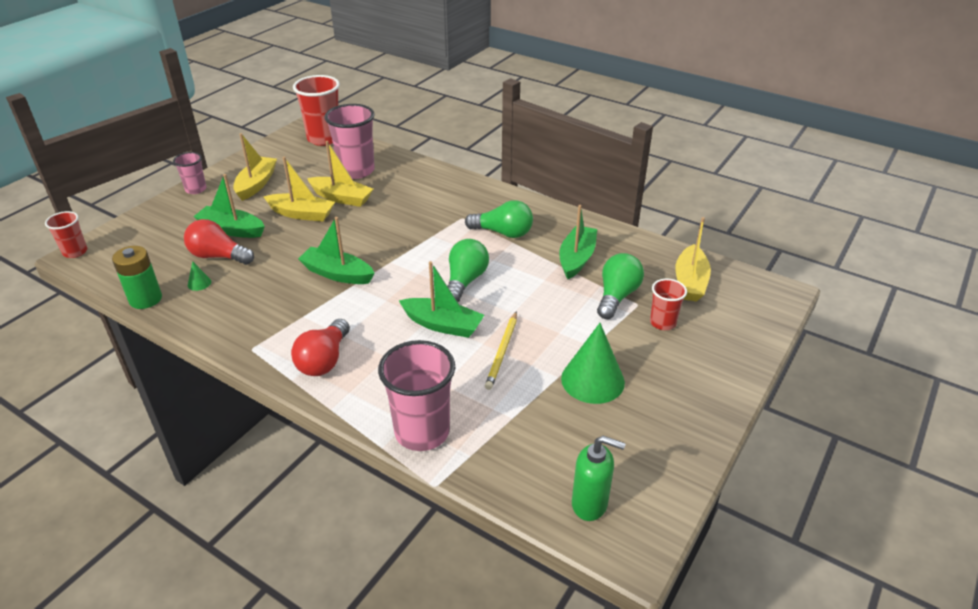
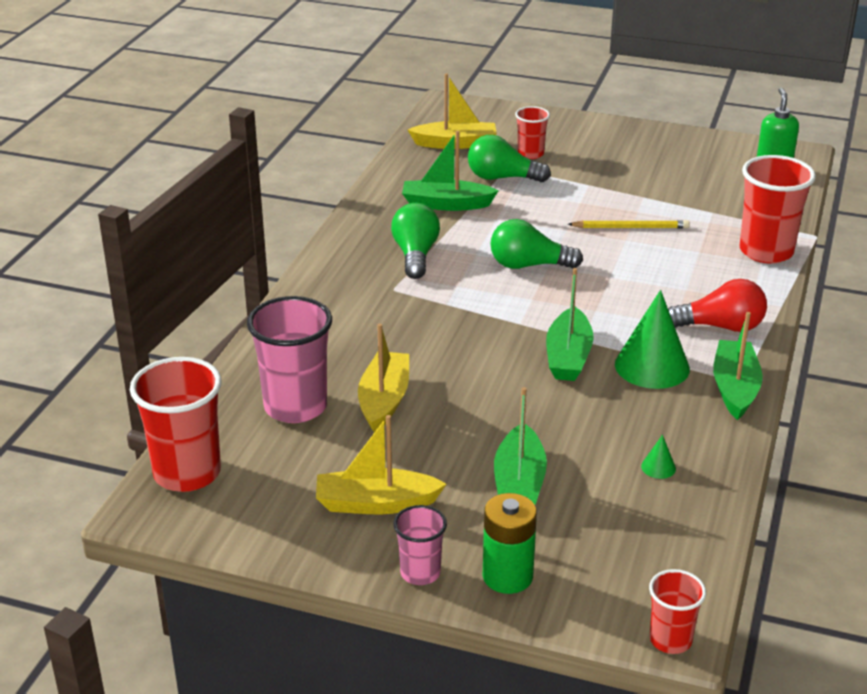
camera: 105 degrees left, 5 degrees down
green battery [112,246,162,309] -> green battery moved to [483,493,537,594]
red light bulb [184,219,254,265] -> none
yellow boat [263,156,335,222] -> none
pink cup [378,340,455,451] -> red cup [740,155,816,264]
green boat [399,261,484,338] -> green boat moved to [713,312,763,420]
green cone [561,323,625,404] -> green cone moved to [615,290,690,389]

